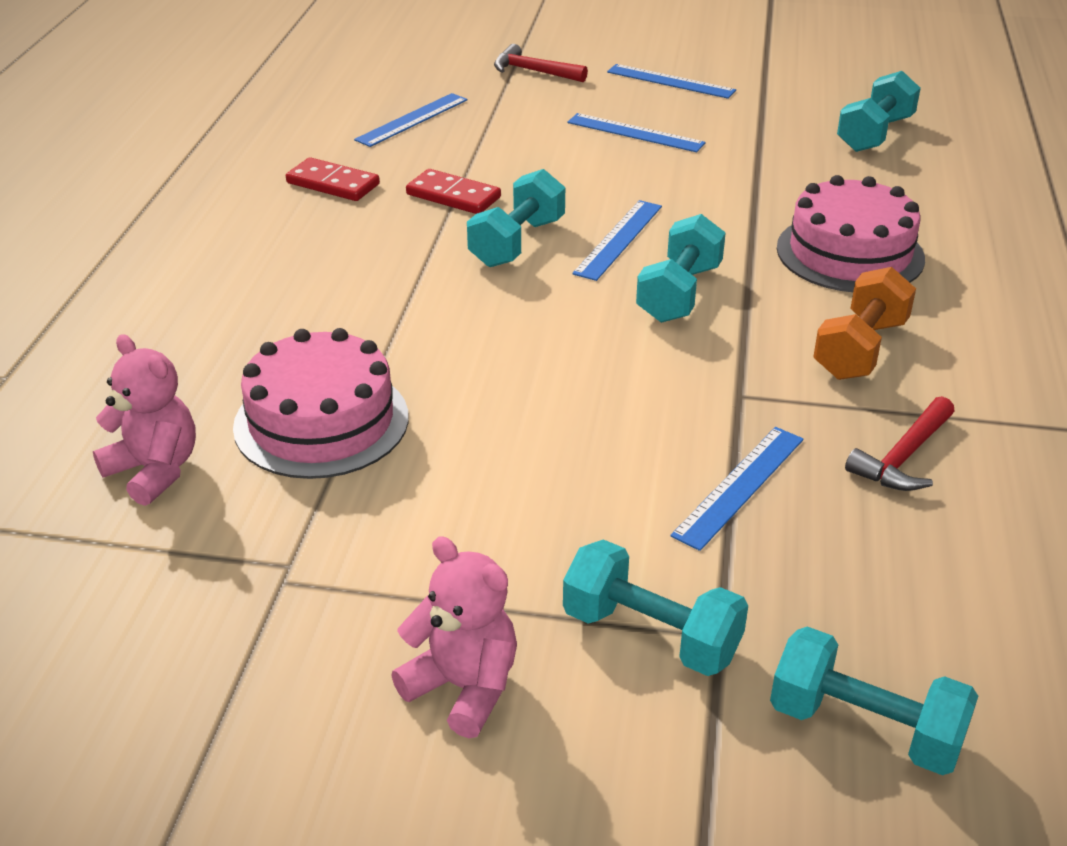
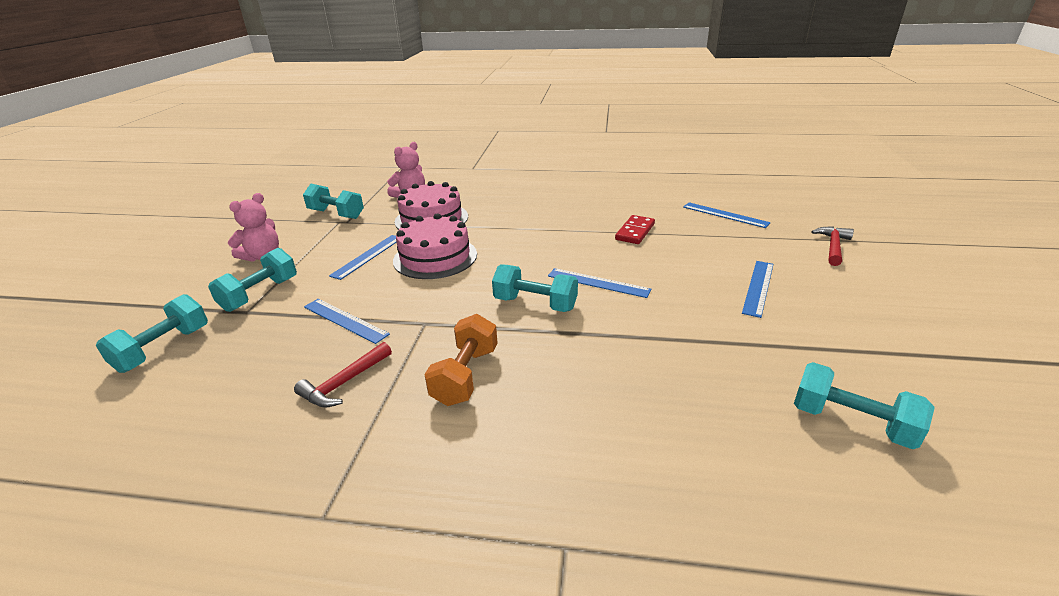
camera: 90 degrees right, 5 degrees down
red domino [286,157,380,201] -> none
turquoise dumbbell [467,169,565,267] -> turquoise dumbbell moved to [303,184,364,219]
blue ruler [607,64,736,99] -> blue ruler moved to [329,235,397,280]
pink cake [777,175,925,292] -> pink cake moved to [393,213,477,279]
orange dumbbell [813,267,916,380] -> orange dumbbell turned 75 degrees clockwise [424,314,498,406]
red hammer [845,396,954,491] -> red hammer turned 90 degrees counterclockwise [294,342,392,408]

